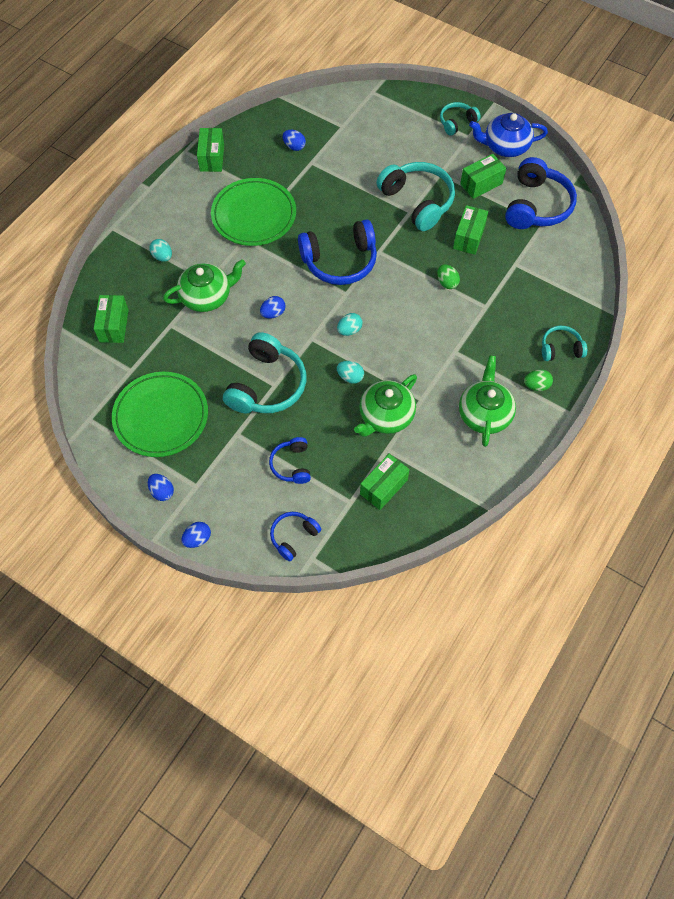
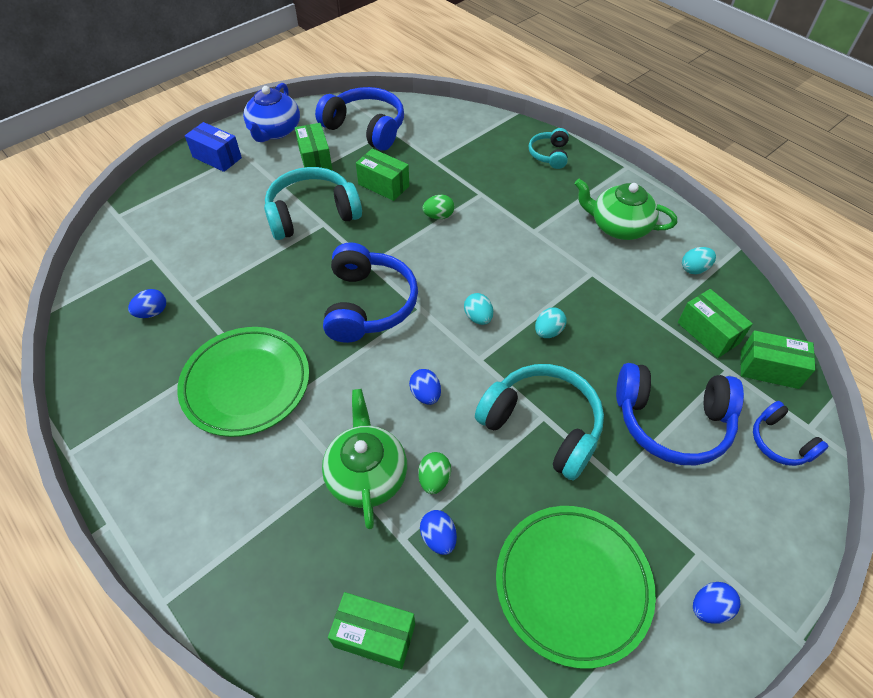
camera: 75 degrees left, 10 degrees down
turquoise egg [149,239,172,262] -> turquoise egg moved to [682,247,716,274]
blue egg [181,522,211,548] -> blue egg moved to [420,510,457,555]
green box [197,128,224,172] -> green box moved to [741,330,816,389]
blue headphones [269,437,311,484] -> blue headphones [616,363,744,466], size x1.86
green teapot [354,374,417,437] -> none
turquoise headphones [440,102,481,136] -> blue box [185,122,242,172]
green egg [524,370,553,391] -> green egg moved to [418,452,451,494]

